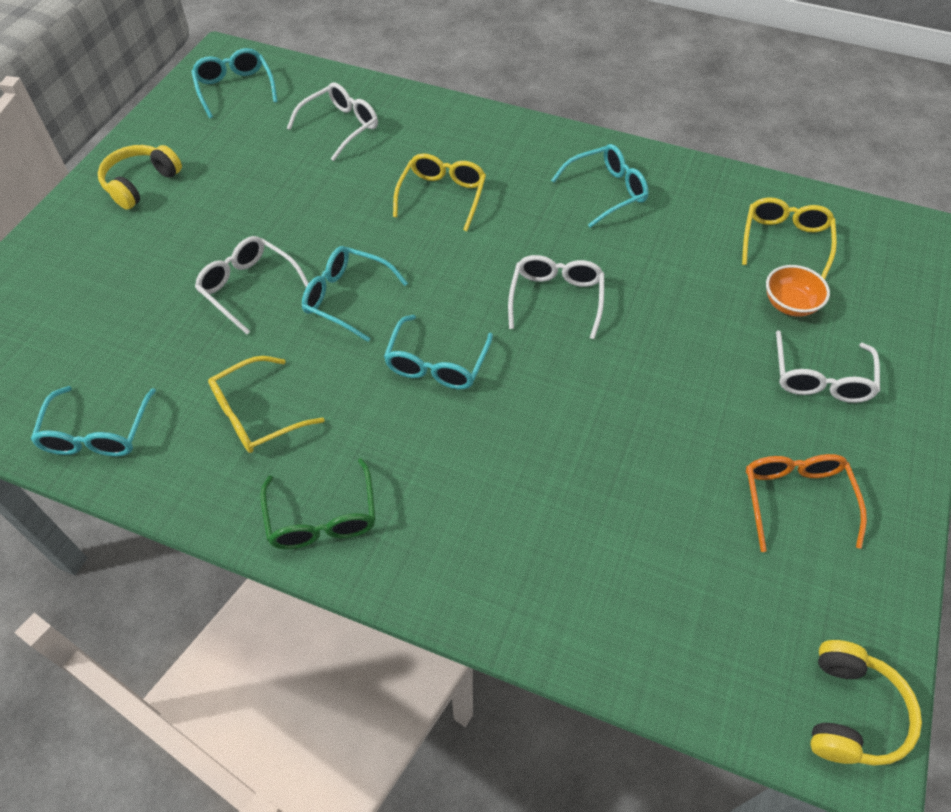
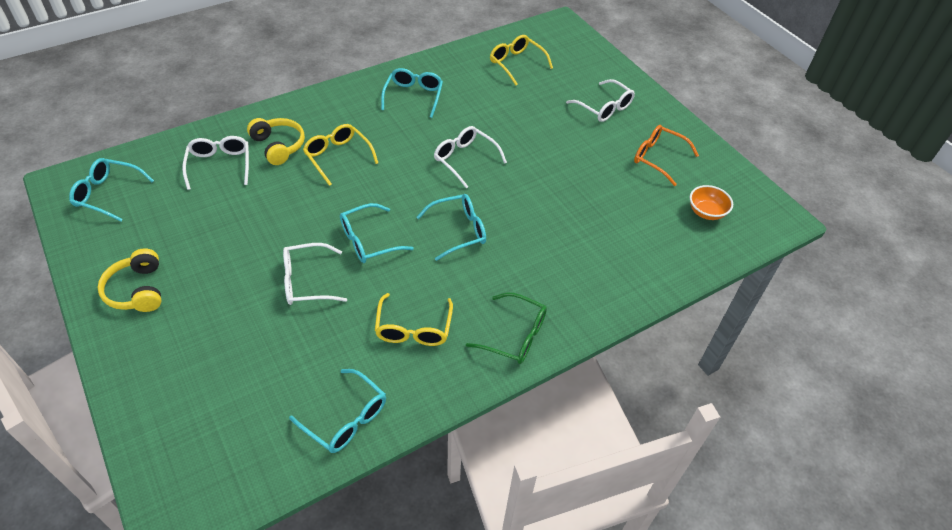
camera: 55 degrees left, 5 degrees down
turquoise glasses [384,315,493,389] -> turquoise glasses turned 75 degrees counterclockwise [417,194,486,261]
orange bowl [766,265,830,317] -> orange bowl moved to [690,185,733,220]
yellow headphones [810,640,922,766] -> yellow headphones moved to [247,118,305,165]

